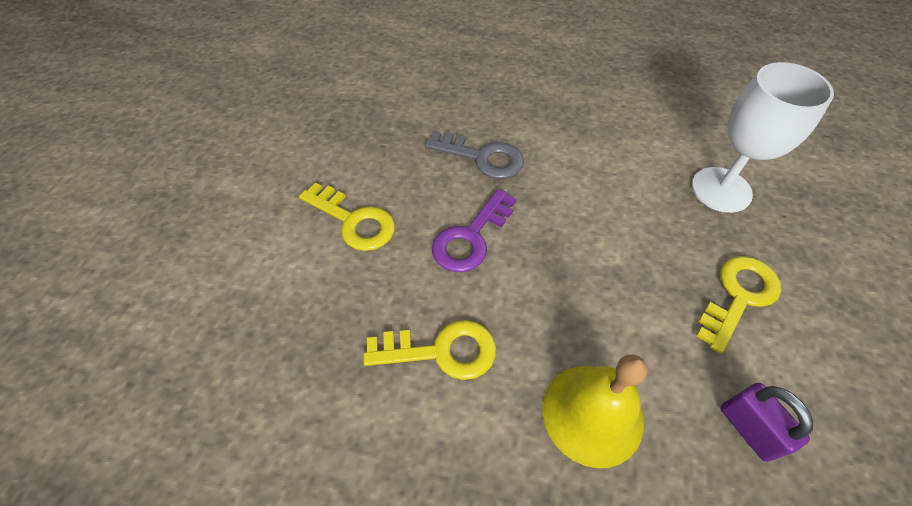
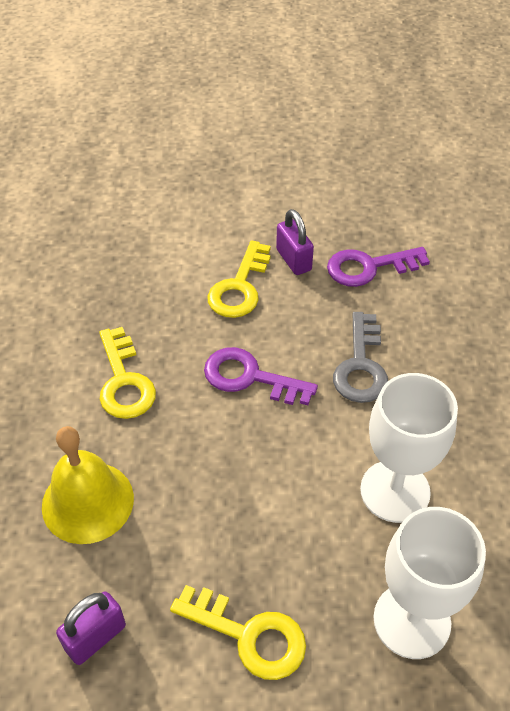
camera: 75 degrees right, 5 degrees down
none -> purple padlock [276,209,314,275]
none -> purple key [327,247,430,287]
none -> white goblet [360,373,458,523]

